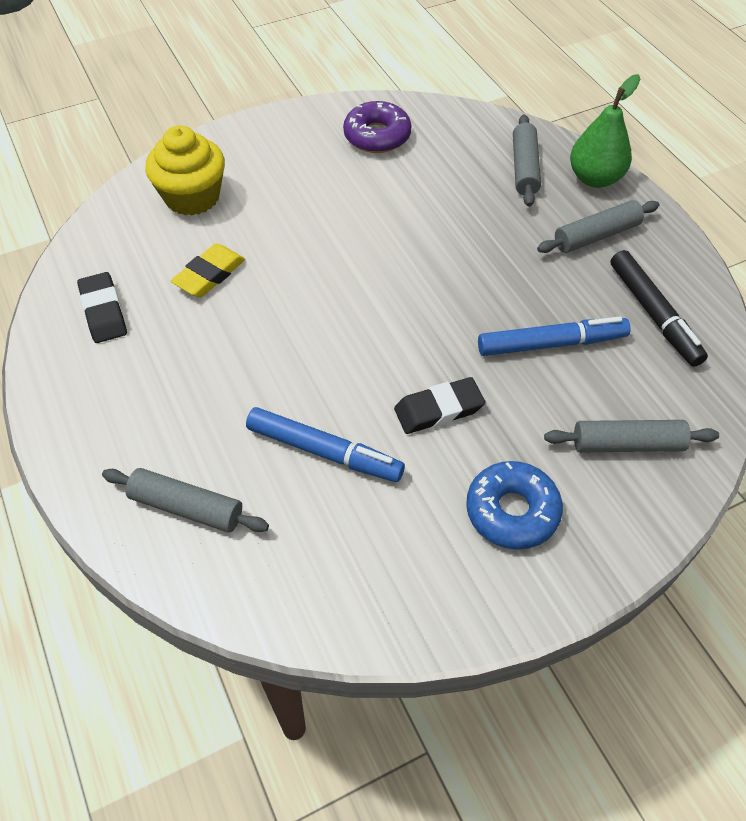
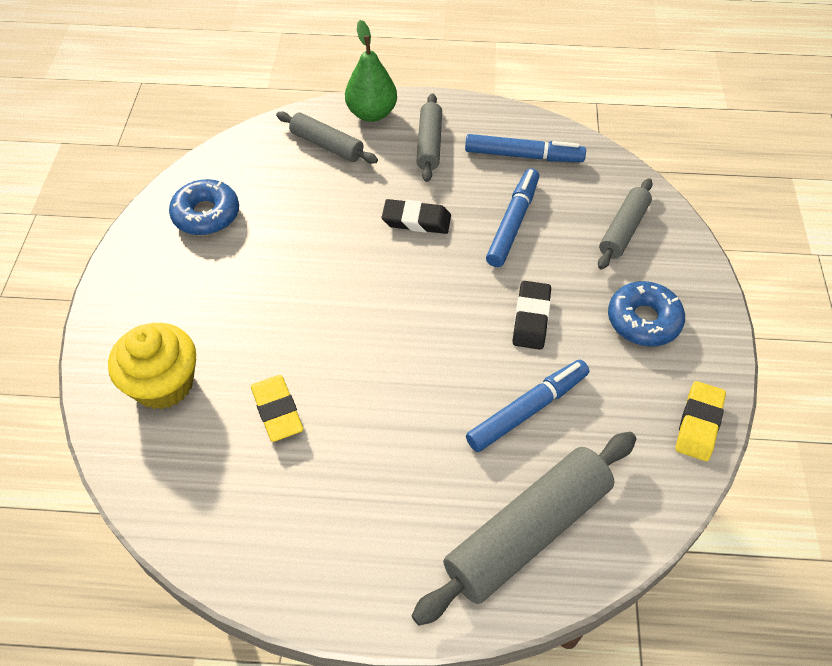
camera: 60 degrees left, 0 degrees up
black eraser [77,272,127,343] -> black eraser moved to [382,199,451,234]
grey rolling pin [102,468,269,533] -> grey rolling pin [412,432,636,626], size x1.75
purple donut [343,101,412,153] -> blue donut [169,179,239,235]
black marker [610,250,708,367] -> blue marker [465,134,586,162]
none -> yellow eraser [675,381,726,461]

